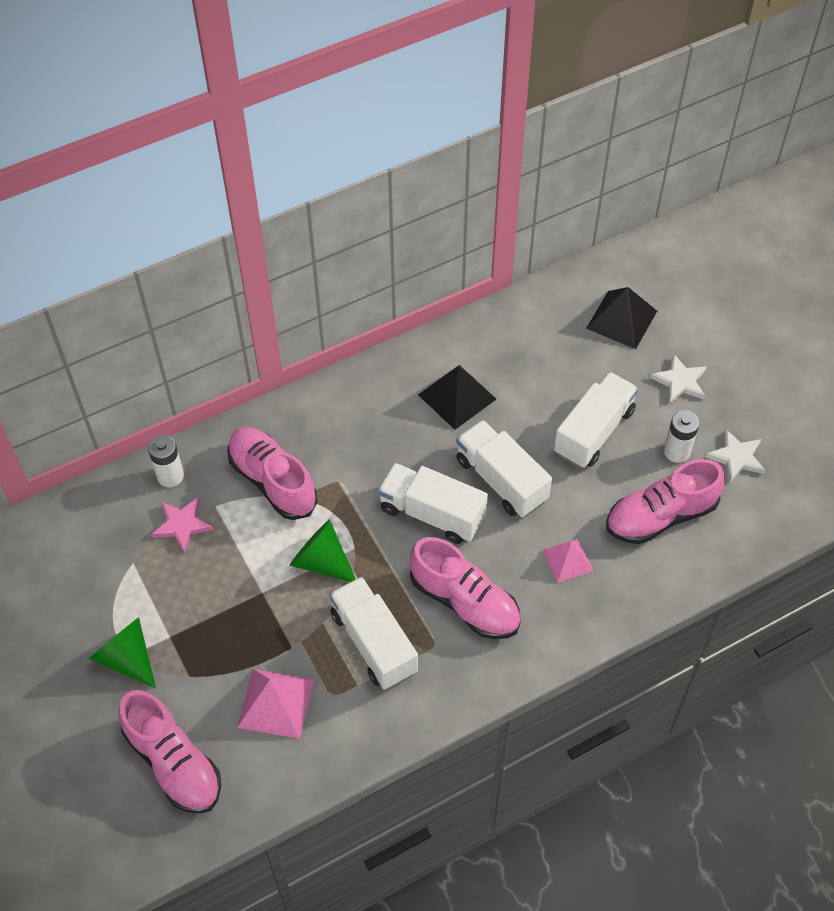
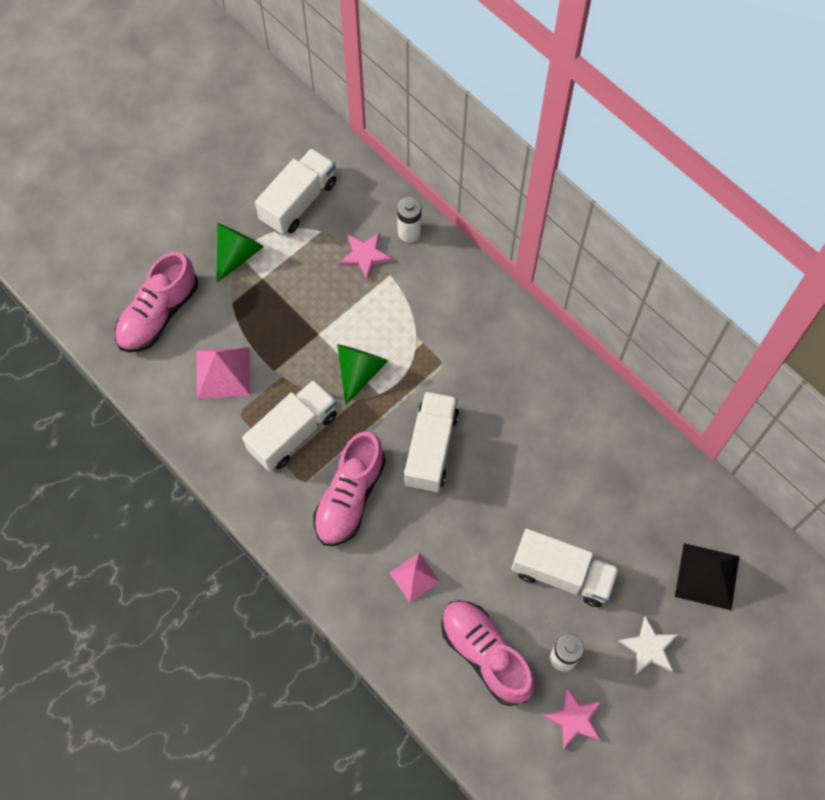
camera: 75 degrees right, 10 degrees up
pink shoe [227,427,318,520] -> none
black pyramid [418,365,496,430] -> none
white truck [456,420,552,517] -> white truck moved to [255,148,336,235]
white star [706,429,765,482] -> pink star [543,686,602,749]

